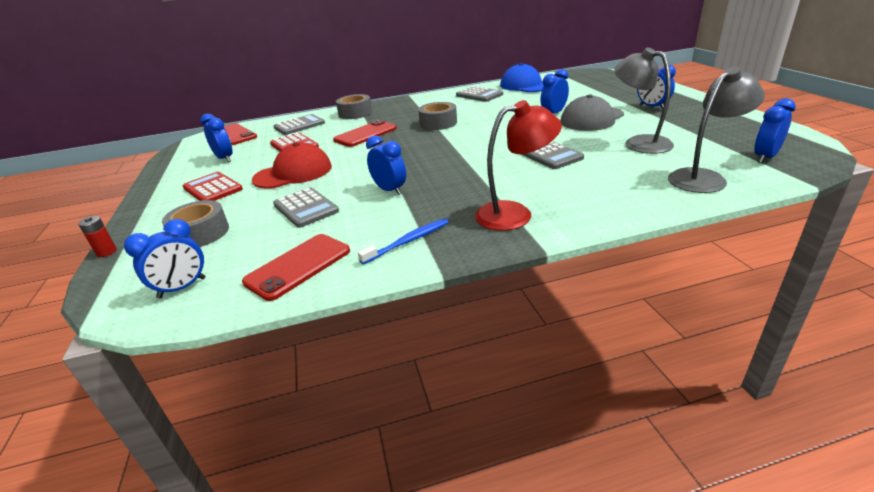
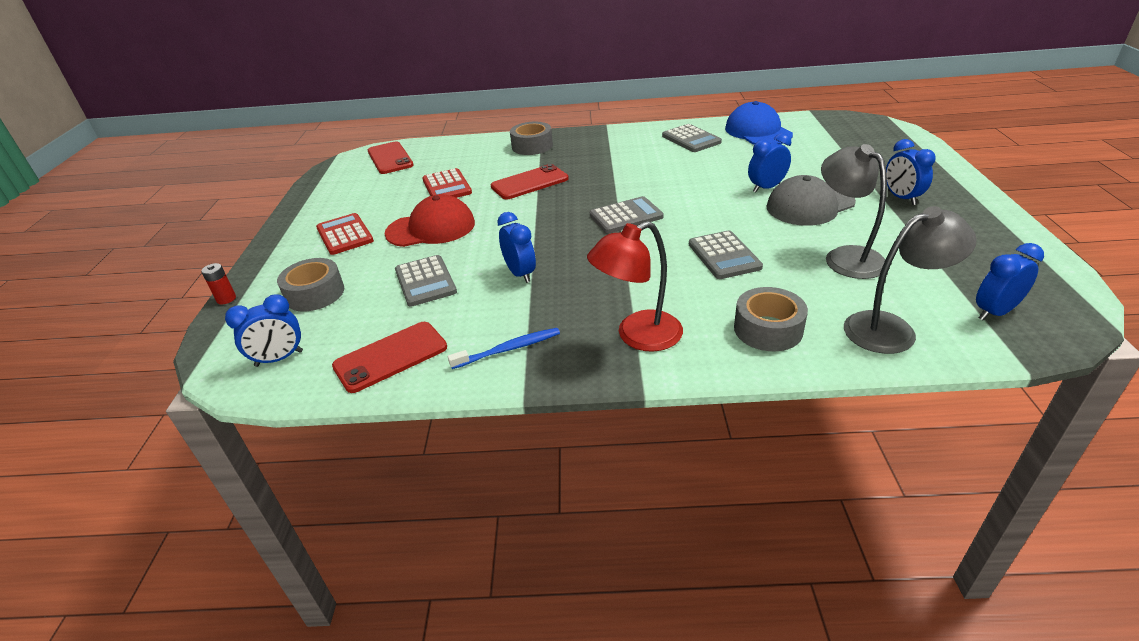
camera: 15 degrees right, 5 degrees up
blue clock [200,114,232,162] -> none
grey calculator [274,114,325,135] -> grey calculator moved to [590,196,664,233]
grey tape [418,102,457,130] -> grey tape moved to [734,287,808,351]
red lamp [475,100,562,231] -> red lamp turned 150 degrees clockwise [587,221,683,352]

